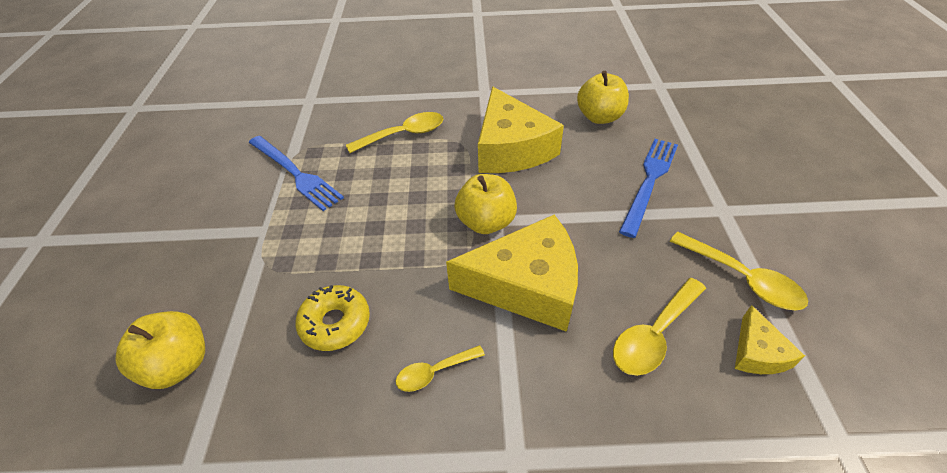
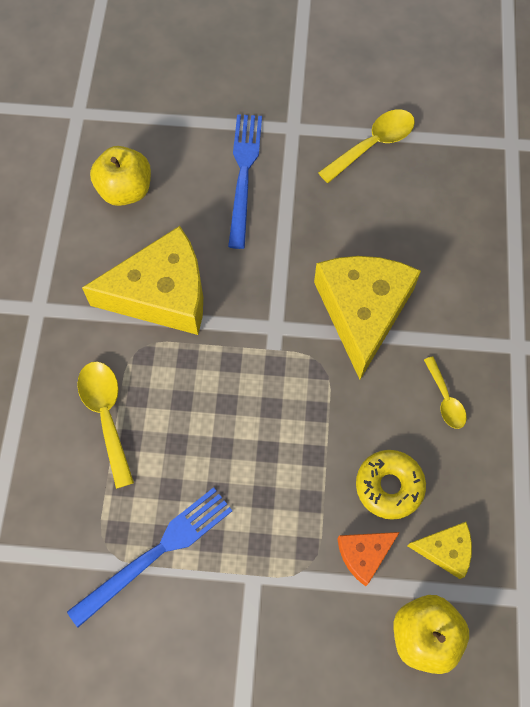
camera: 85 degrees left, 20 degrees up
yellow apple [454,174,517,234] -> none
yellow spoon [613,278,706,376] -> none
blue fork [619,139,678,238] -> blue fork turned 60 degrees clockwise [228,114,262,249]
yellow cheese [735,305,805,374] -> yellow cheese moved to [407,522,472,579]
none -> orange cheese [337,532,400,586]

